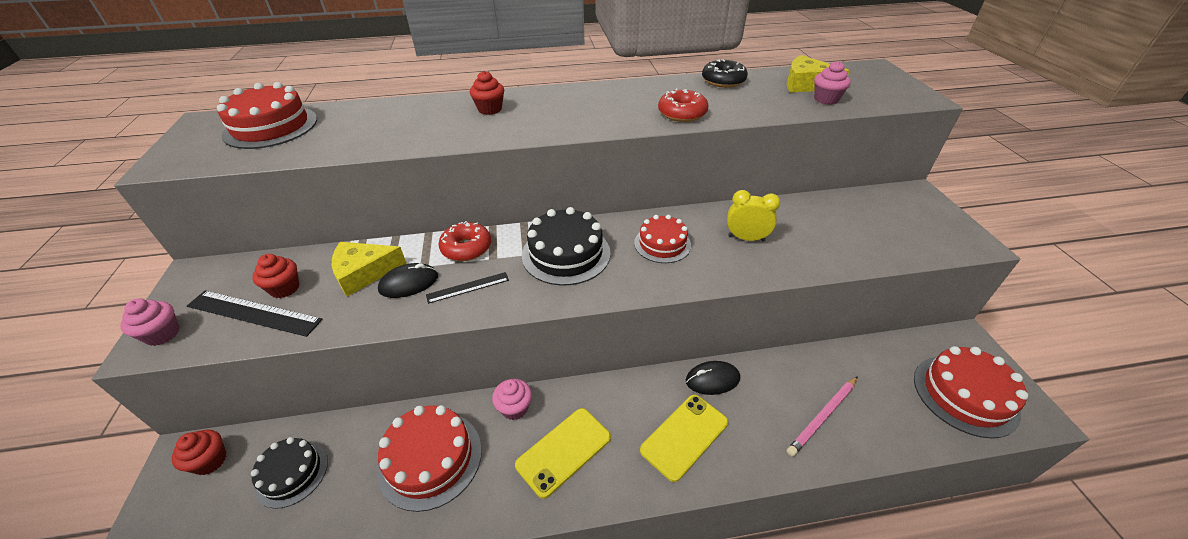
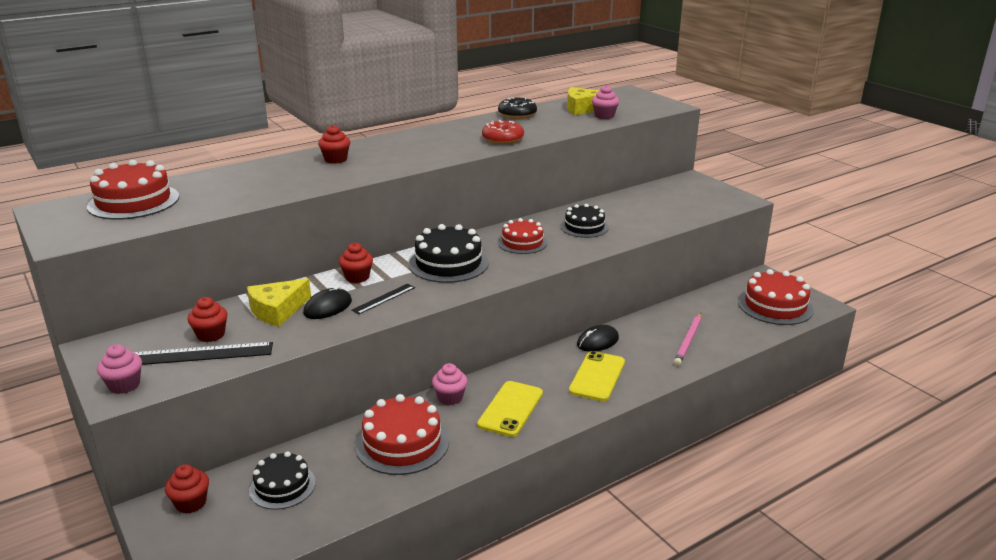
camera: 25 degrees left, 15 degrees down
red donut [439,221,491,261] -> red cupcake [339,243,373,283]
yellow clock [727,190,780,242] -> black cake [561,204,609,238]

